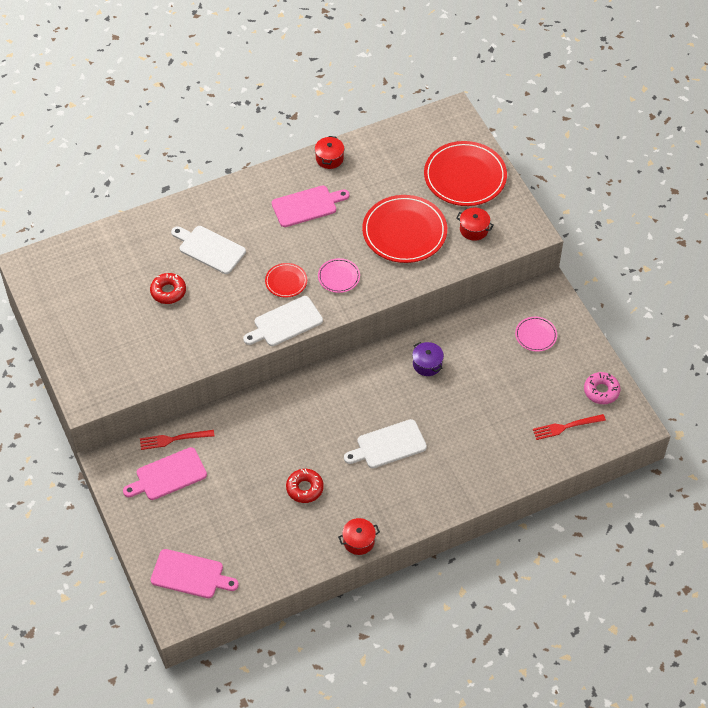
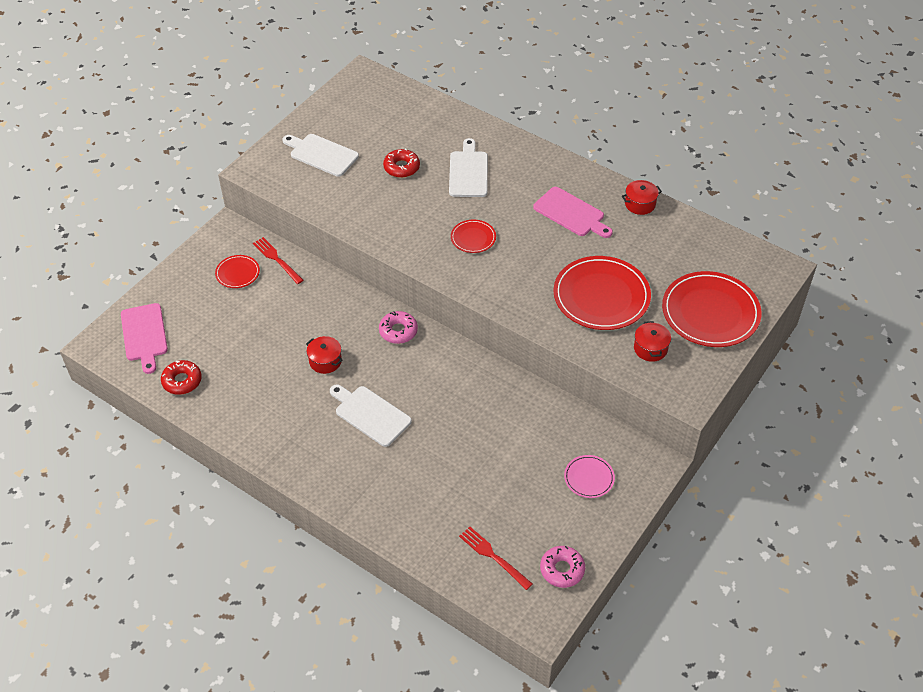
camera: 60 degrees right, 5 degrees down
pink cutting board [123,447,207,500] -> red plate [215,255,260,288]
white cutting board [243,296,323,346] -> white cutting board moved to [282,134,359,177]
red donut [286,469,324,503] -> red donut moved to [161,360,202,395]
pink plate [318,258,360,293] -> none
red pot [338,518,380,555] -> red pot moved to [306,336,343,374]
purple pot [412,342,444,376] -> none
none -> pink donut [379,311,418,344]

